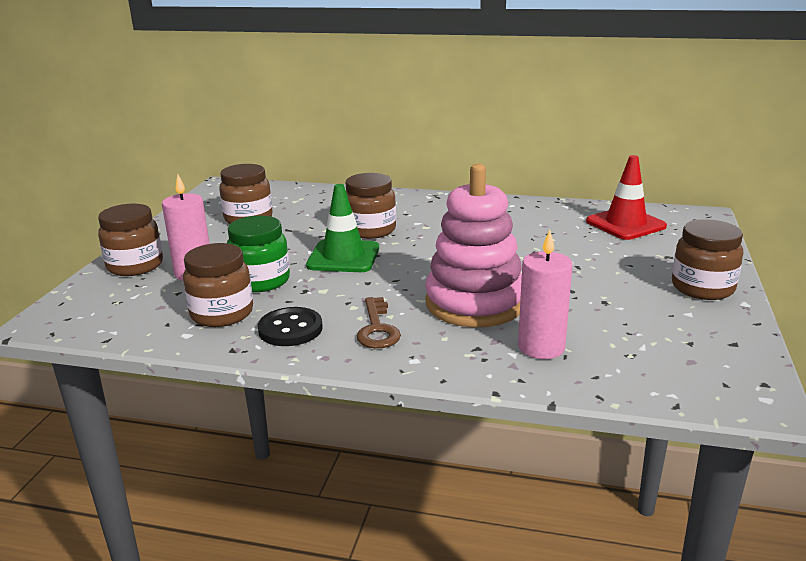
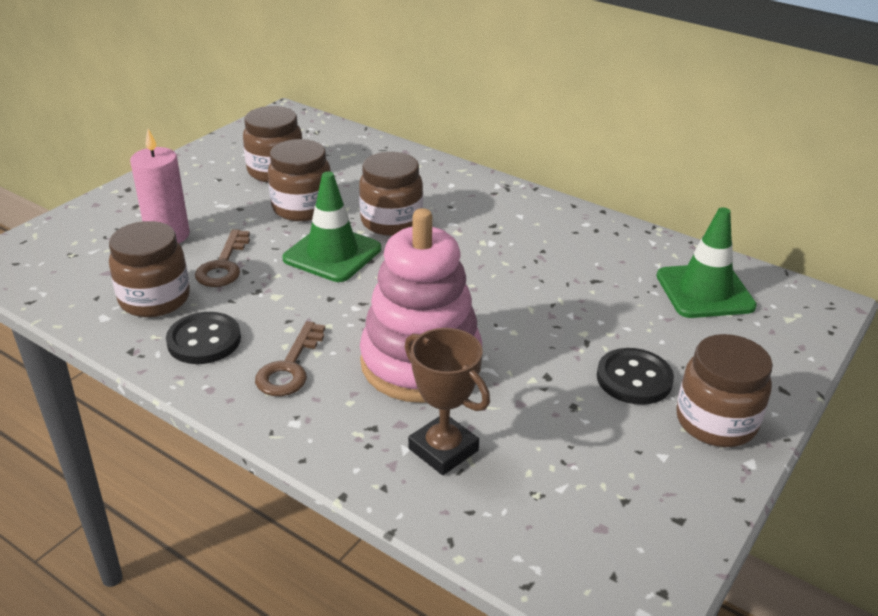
camera: 20 degrees right, 10 degrees up
brown jar [98,204,163,276] -> brown jar moved to [268,139,331,221]
green jar [227,216,290,292] -> brown key [195,229,250,287]
pink candle [518,230,573,359] -> brown trophy [405,328,490,475]
red traffic cone [586,155,667,240] -> green traffic cone [656,207,757,318]
none -> black button [597,348,674,405]

